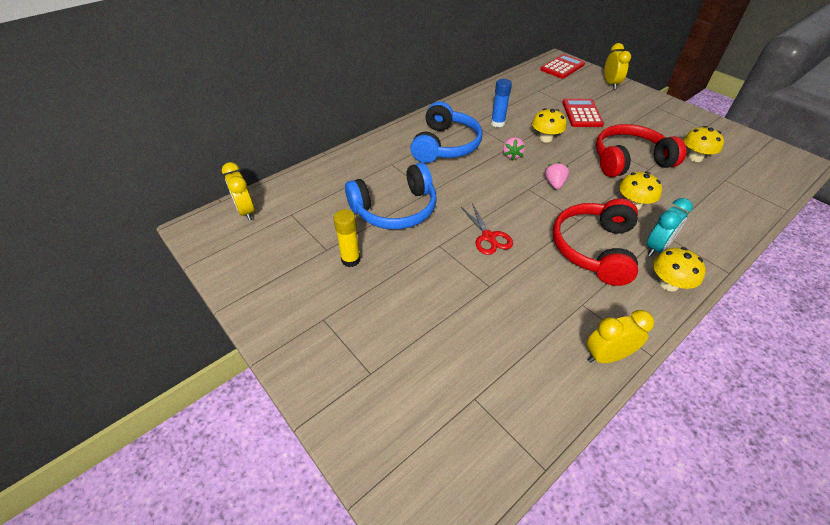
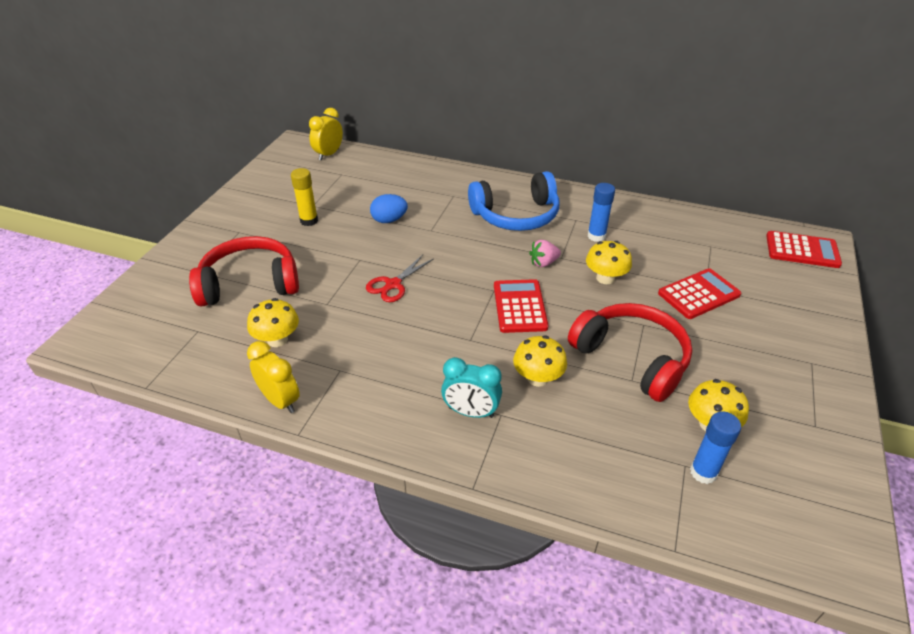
camera: 60 degrees right, 5 degrees down
blue headphones [345,163,437,229] -> blue egg [370,194,408,223]
pink strawberry [545,162,569,189] -> red calculator [494,279,548,333]
red headphones [553,198,638,286] -> red headphones moved to [189,236,299,307]
yellow clock [604,43,631,89] -> none
yellow mushroom [653,247,706,292] -> yellow mushroom moved to [247,298,299,347]
none -> blue glue stick [690,411,741,484]

